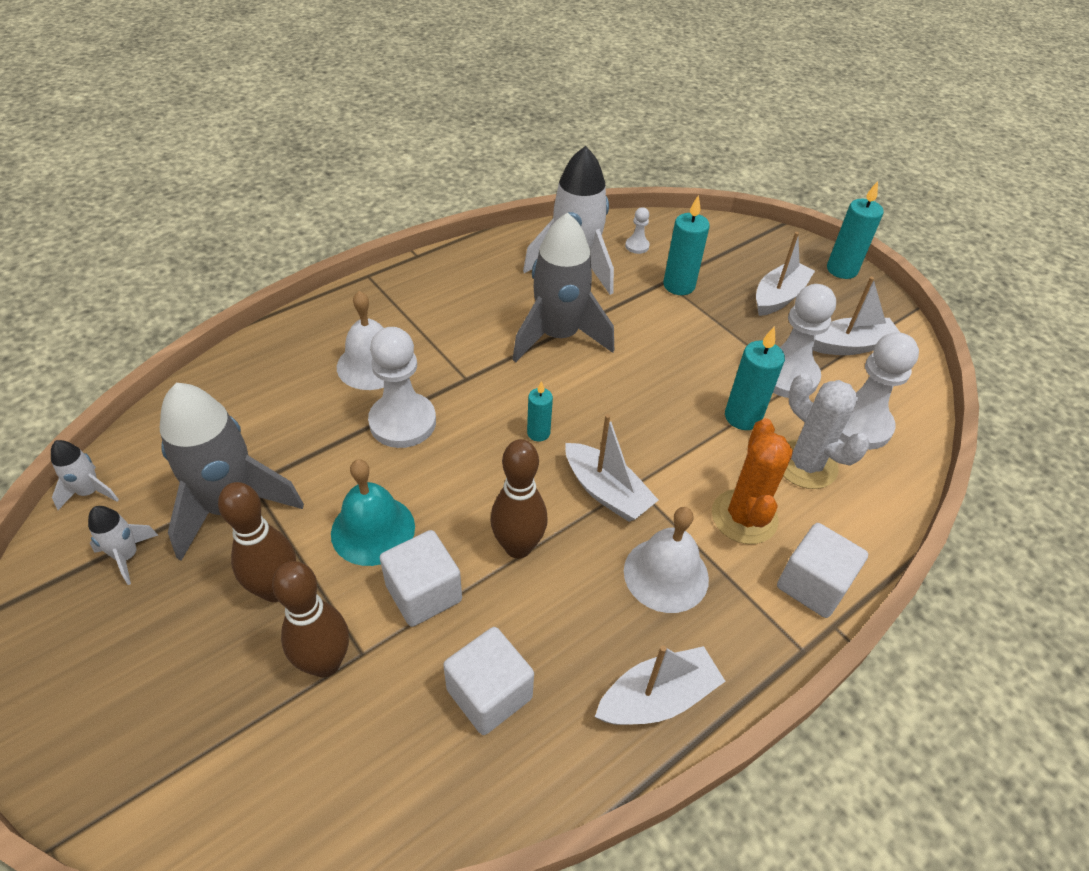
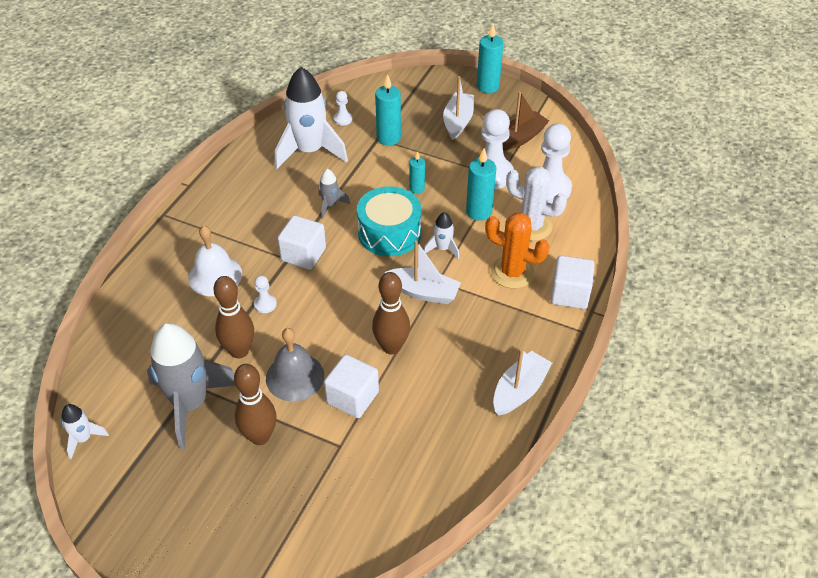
camera: 25 degrees left, 0 degrees up
white rocket [88,506,158,585] -> white rocket moved to [424,212,459,259]
brown bowling pin [272,561,349,677] -> brown bowling pin moved to [213,276,254,358]
turquoise bell [331,459,415,566] -> grey bell [266,328,324,401]
white pawn [368,327,436,448] -> white pawn [254,275,277,313], size x0.46
white cube [443,627,534,735] -> white cube moved to [278,215,326,270]
grey rocket [513,213,614,363] -> grey rocket [319,169,350,219], size x0.46
turquoise candle [527,381,553,441] -> turquoise candle moved to [409,151,425,194]
white bell [624,507,709,613] -> none
orange cactus [712,418,793,544] -> orange cactus turned 45 degrees counterclockwise [485,212,550,289]
white boat [813,277,900,355] -> brown boat [503,91,549,151]
none -> turquoise drum [357,187,421,256]

